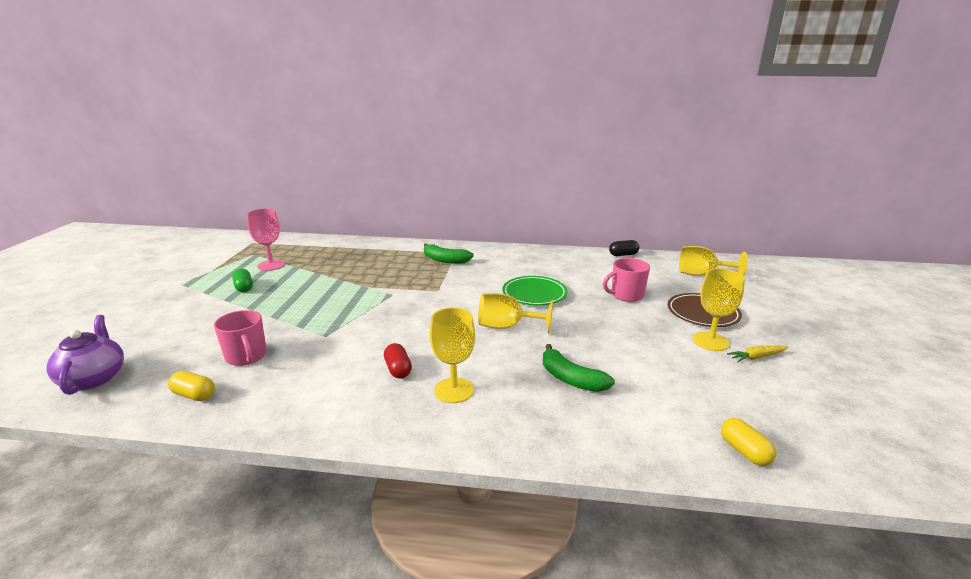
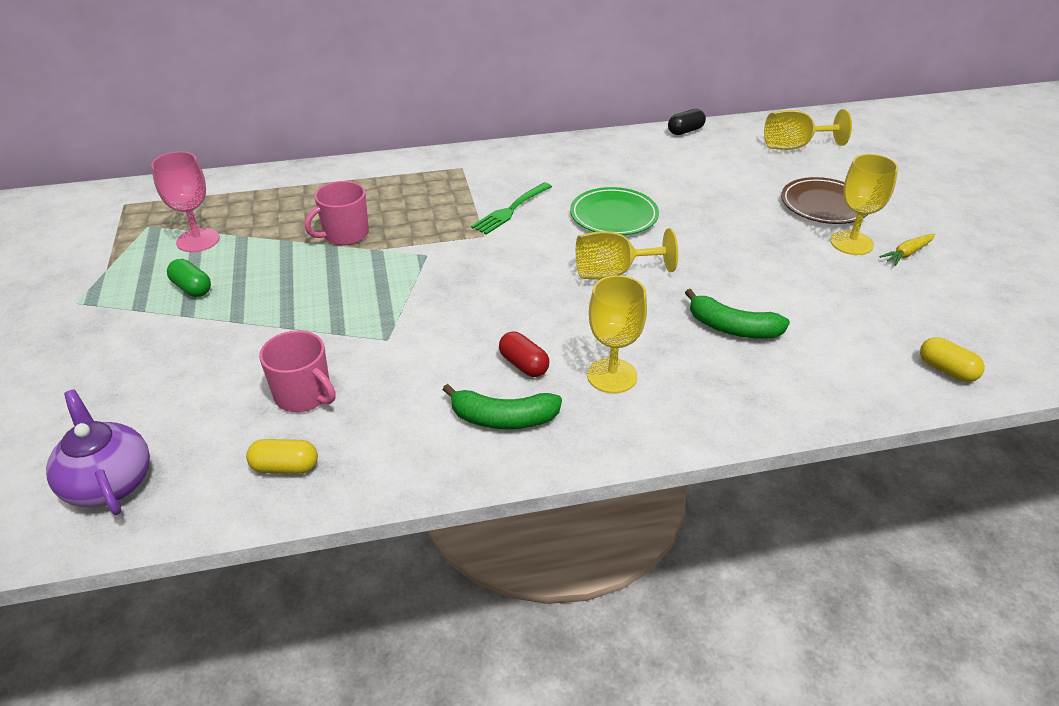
camera: 20 degrees left, 15 degrees up
green banana [424,243,474,264] -> green banana moved to [442,384,562,429]
pink mug [603,258,650,302] -> pink mug moved to [305,181,369,245]
none -> green fork [471,182,552,235]

